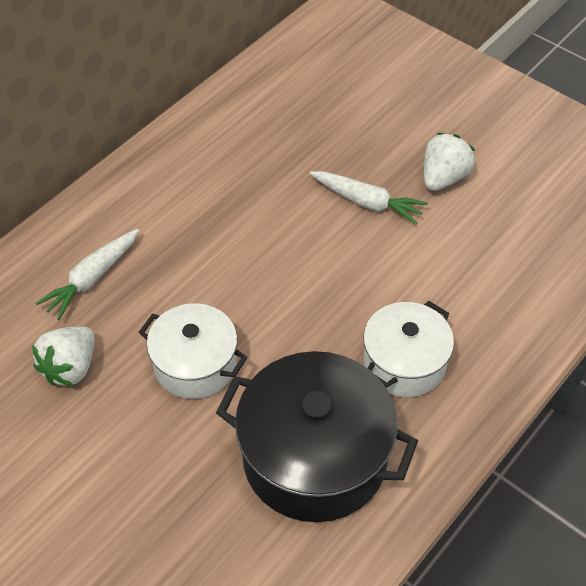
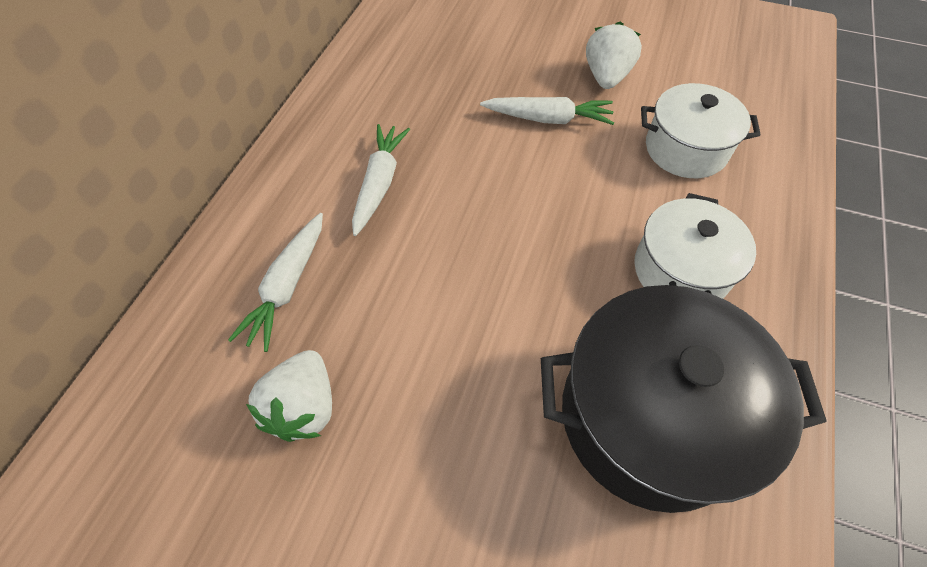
camera: 20 degrees left, 5 degrees up
white pot [139,303,248,399] -> white pot moved to [641,83,760,178]
none -> white carrot [352,124,410,236]

